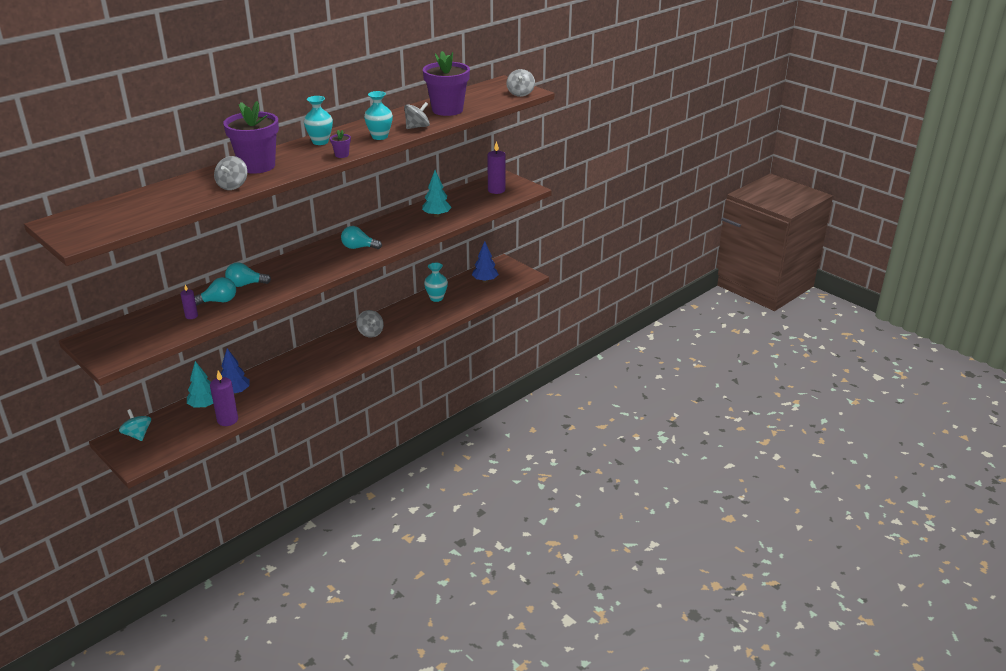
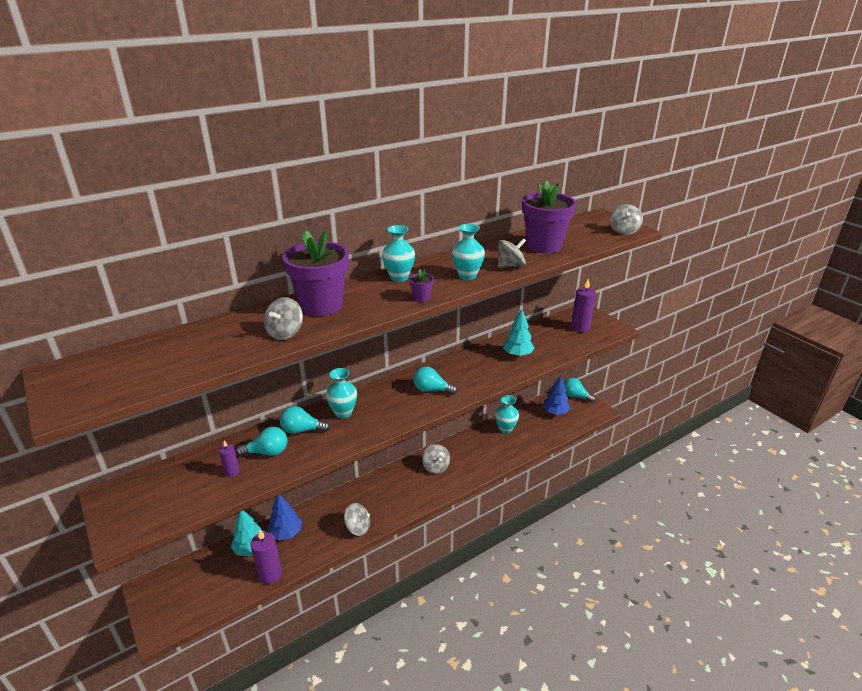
camera: 10 degrees right, 0 degrees up
turquoise spinning top [119,409,151,441] -> none
none -> turquoise vase [326,368,357,418]
none -> grey spinning top [344,503,370,536]
none -> turquoise light bulb [564,378,596,403]

